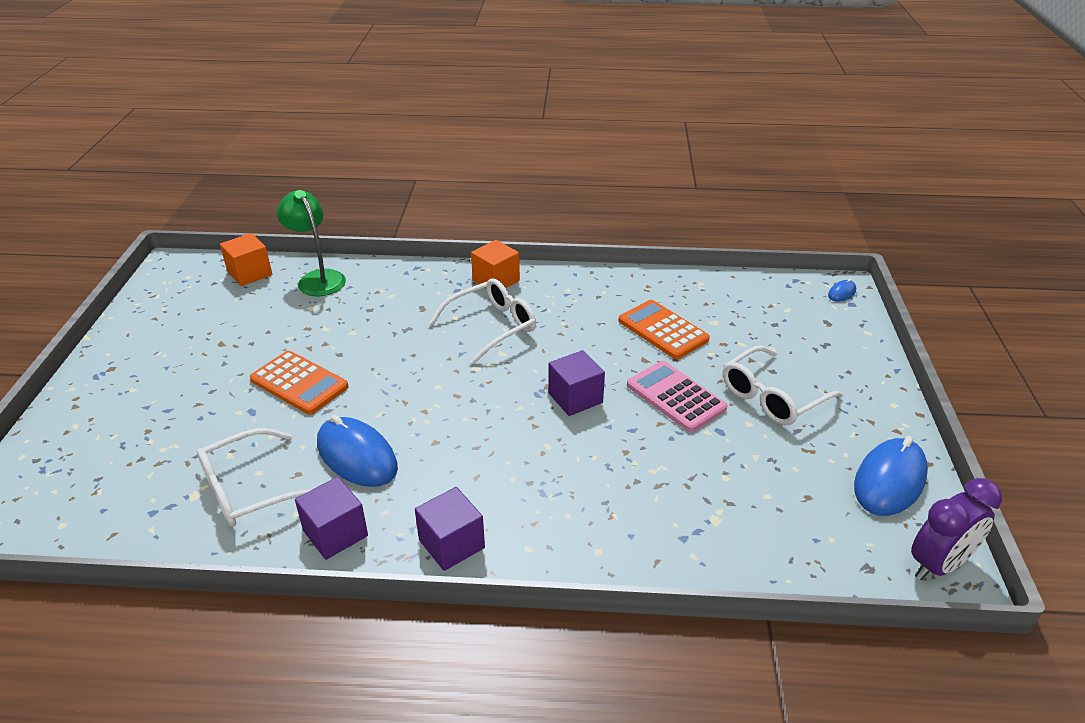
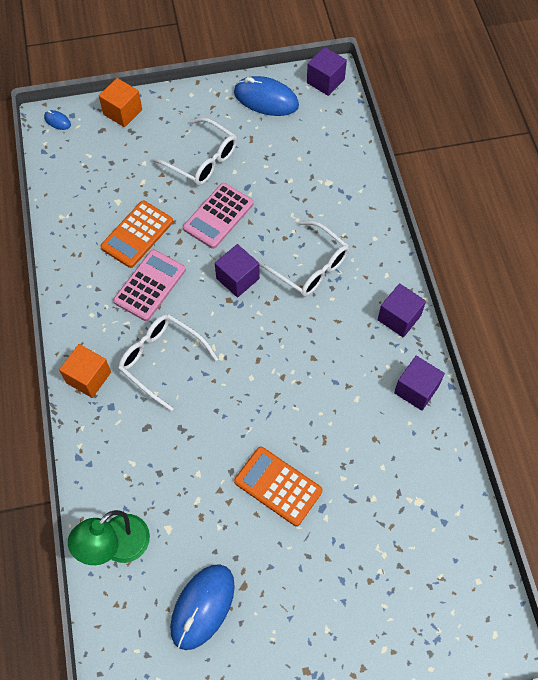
camera: 105 degrees left, 25 degrees up
white glasses [197,428,311,527] -> white glasses moved to [258,221,349,297]
orange cube [220,233,272,286] -> orange cube moved to [99,78,142,127]
orange calculator [250,351,349,415] -> orange calculator turned 75 degrees counterclockwise [234,447,323,526]
blue mouse [317,415,398,487] -> blue mouse moved to [170,564,235,650]
purple clock [911,478,1002,580] -> purple cube [307,47,347,96]
none -> pink calculator [113,250,186,321]

